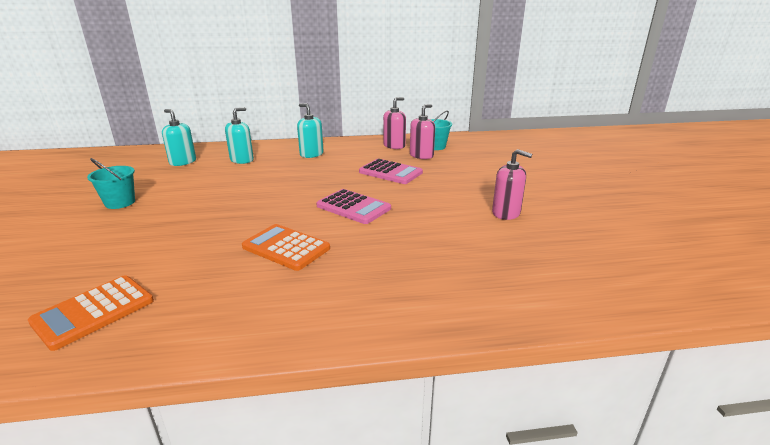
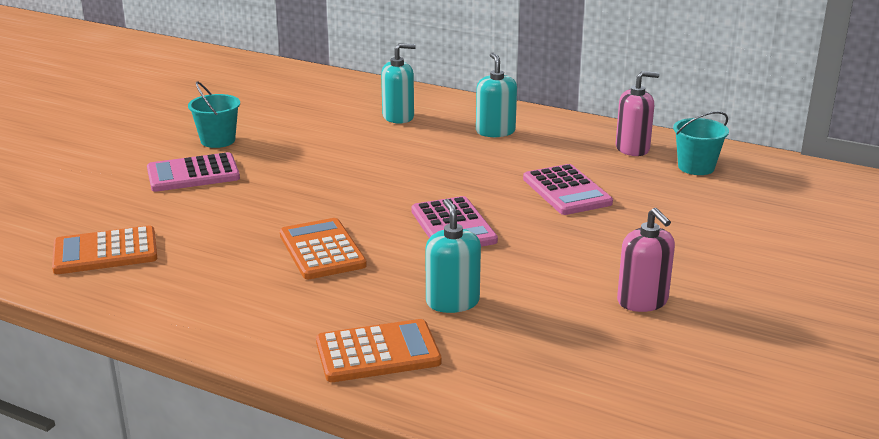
camera: 35 degrees right, 0 degrees up
turquoise soap dispenser [162,109,196,166] -> turquoise soap dispenser moved to [425,199,481,313]
pink soap dispenser [410,104,435,159] -> none
none -> pink calculator [147,152,240,192]
none -> orange calculator [316,319,441,382]

